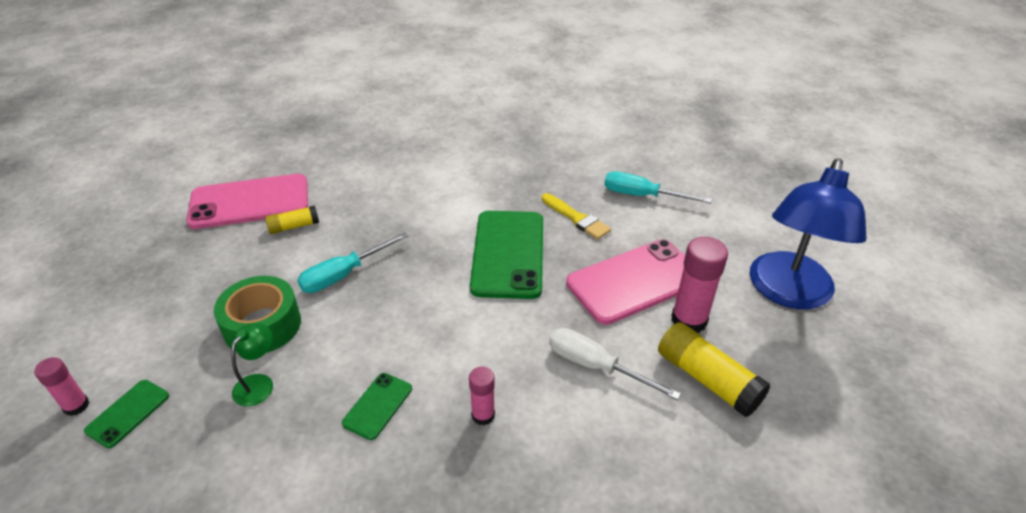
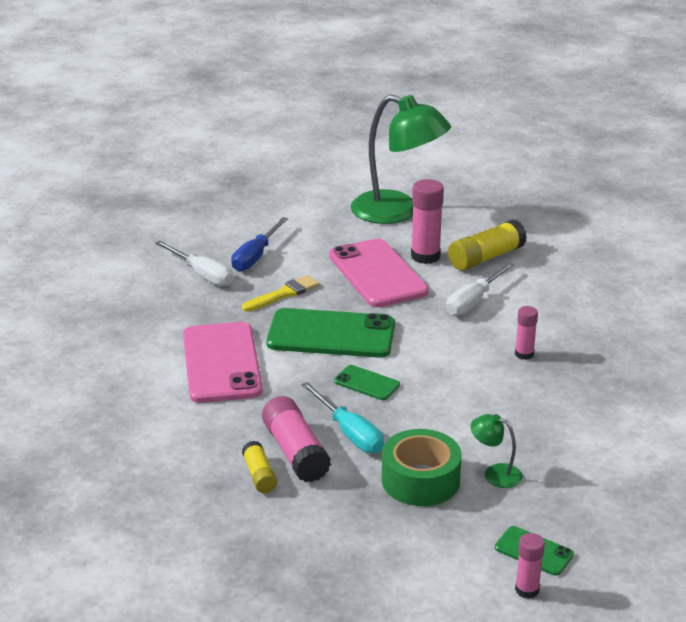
camera: 85 degrees left, 10 degrees down
pink phone [186,174,308,229] -> pink phone moved to [183,322,263,403]
green phone [342,373,412,440] -> green phone moved to [334,365,400,400]
turquoise screwdriver [604,172,712,203] -> blue screwdriver [231,217,288,272]
blue lamp [750,158,867,309] -> green lamp [351,95,451,224]
none -> white screwdriver [155,241,233,286]
none -> pink glue stick [262,396,331,482]

